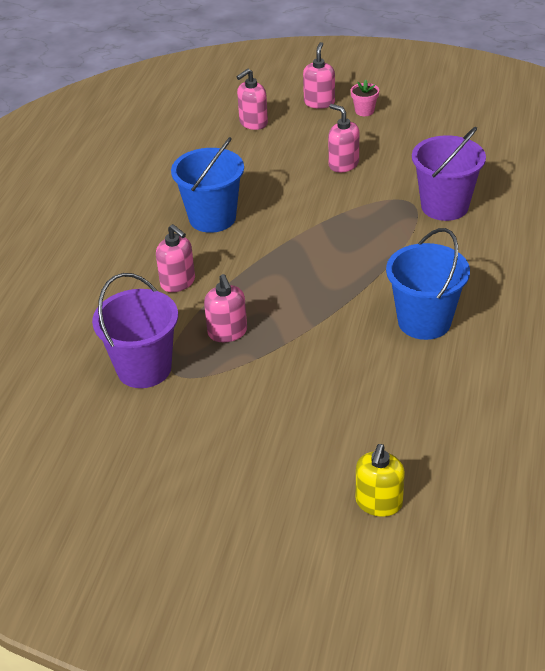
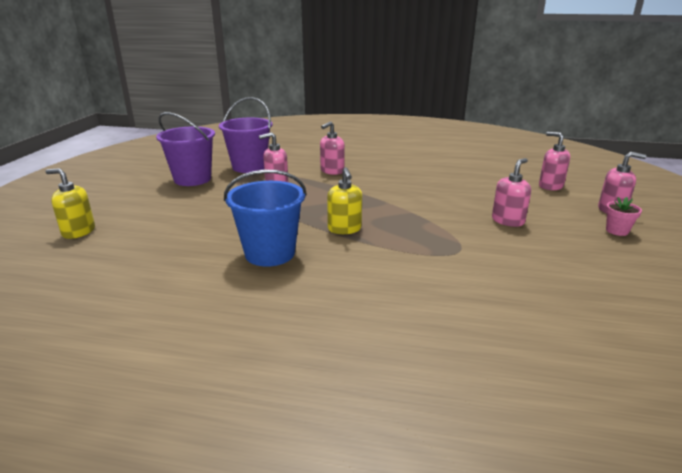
camera: 85 degrees right, 15 degrees down
blue bucket [171,137,244,233] -> none
purple bucket [412,127,486,221] -> purple bucket moved to [156,112,215,186]
none -> yellow soap dispenser [327,167,362,234]

